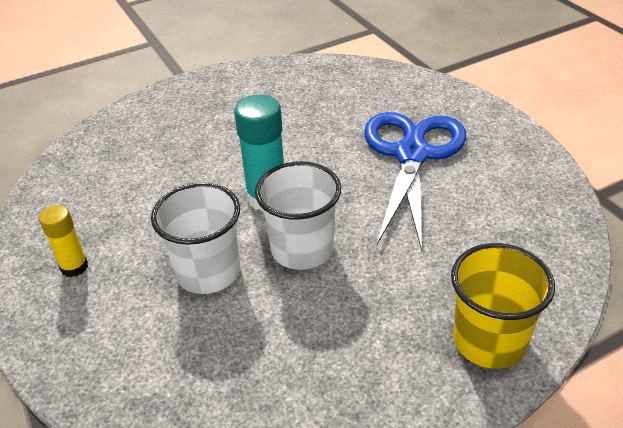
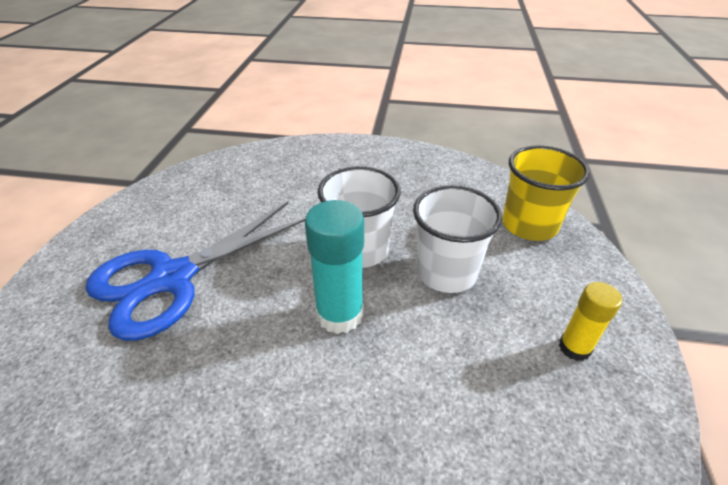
camera: 145 degrees left, 0 degrees up
yellow cup [451,243,555,369] -> yellow cup moved to [502,145,590,241]

